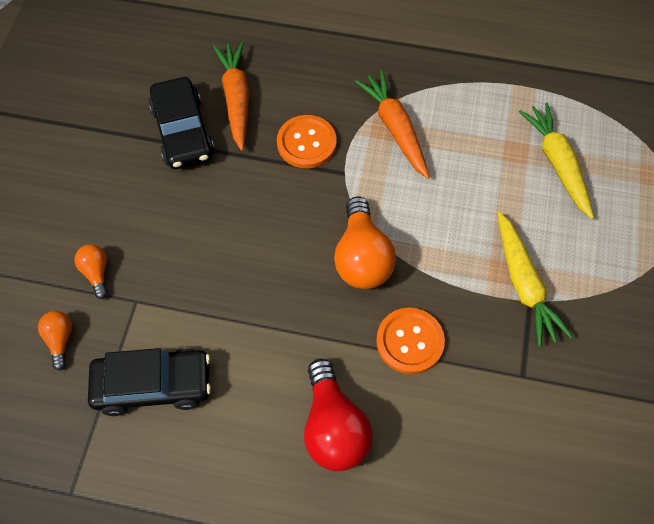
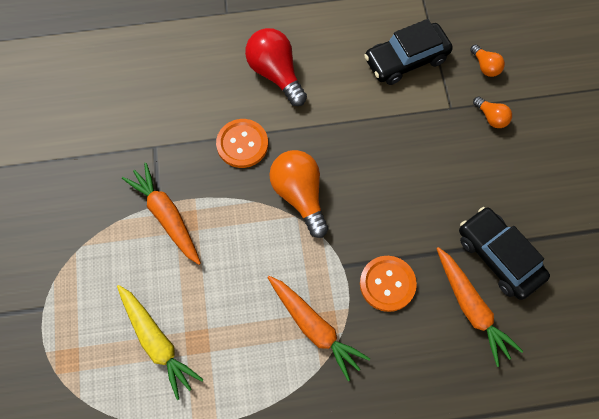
camera: 160 degrees right, 5 degrees up
yellow carrot [497,211,573,347] -> orange carrot [122,163,201,265]

